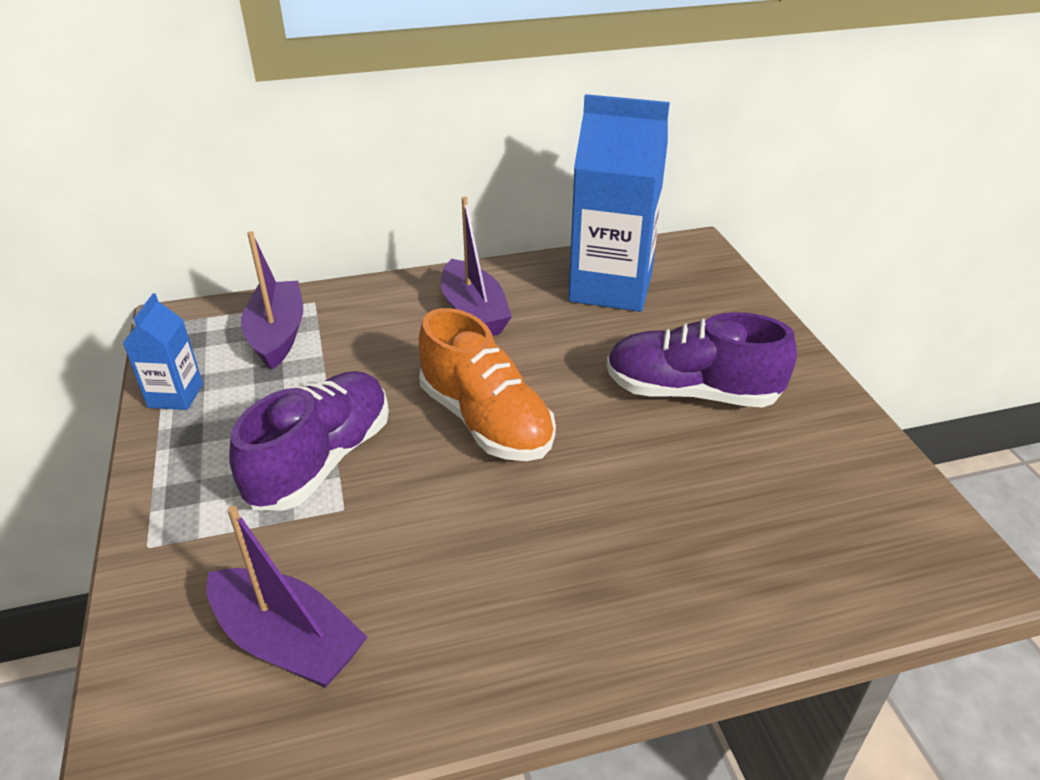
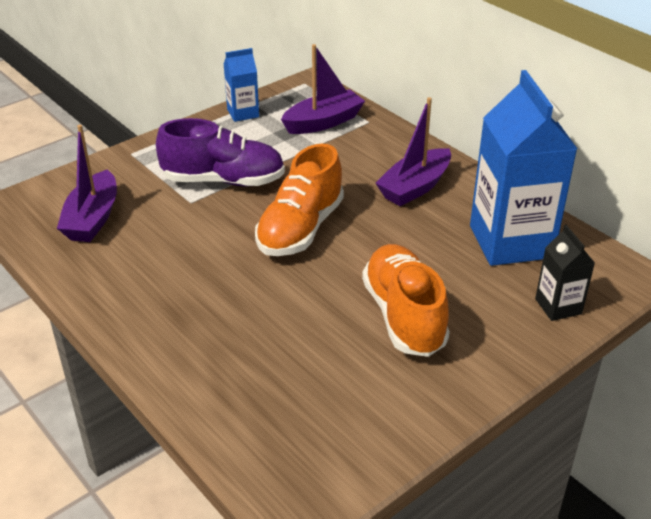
camera: 65 degrees right, 0 degrees up
purple shoe [607,312,797,408] -> orange shoe [362,244,450,357]
none -> black carton [535,225,595,321]

